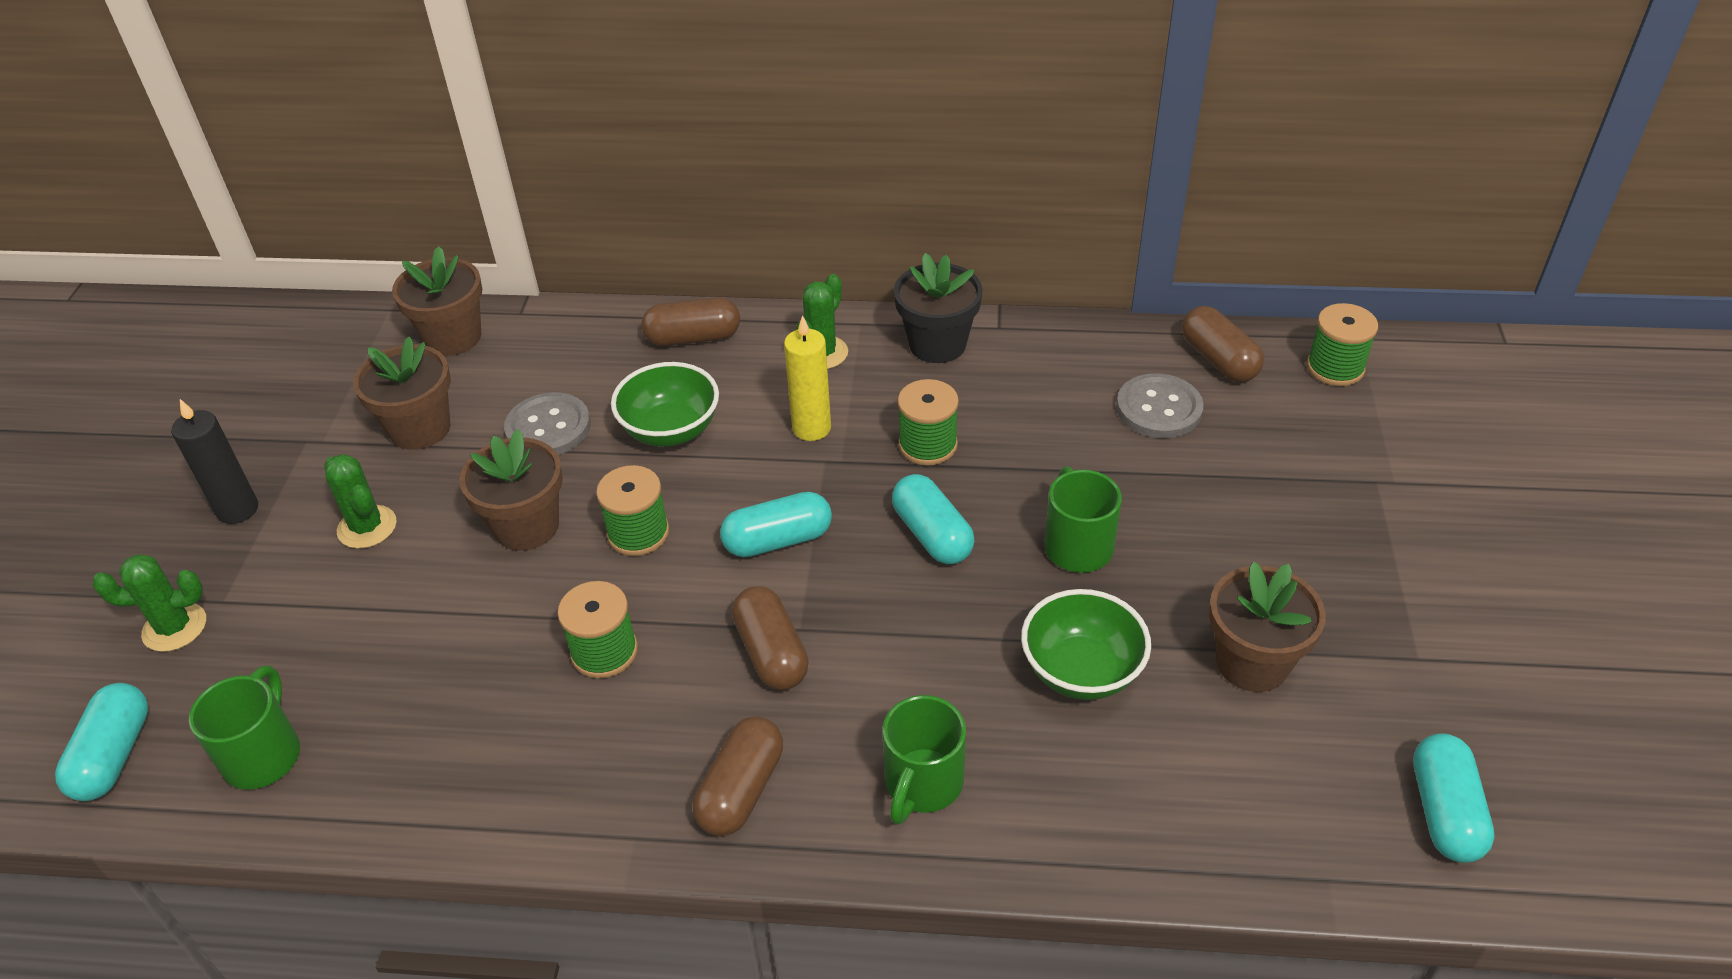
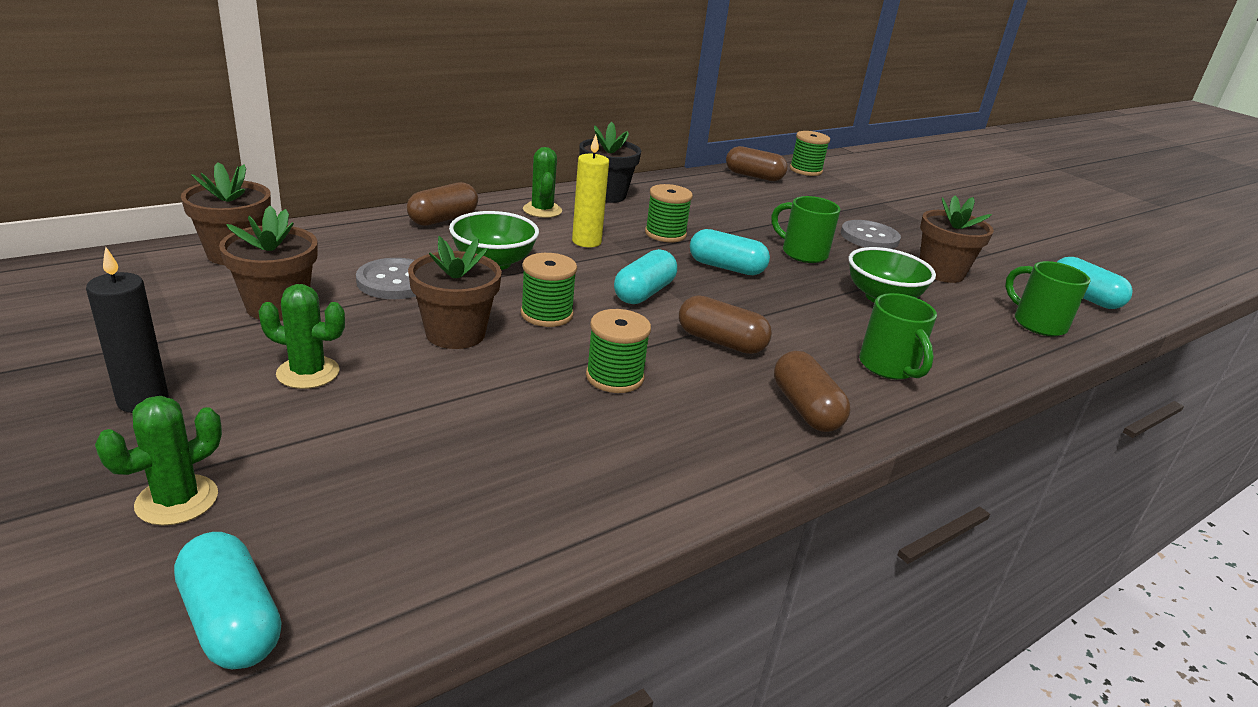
camera: 45 degrees left, 15 degrees down
green mug [189,666,300,790] -> green mug moved to [1005,261,1090,337]
grey button [1116,373,1204,438] -> grey button moved to [841,220,901,249]

